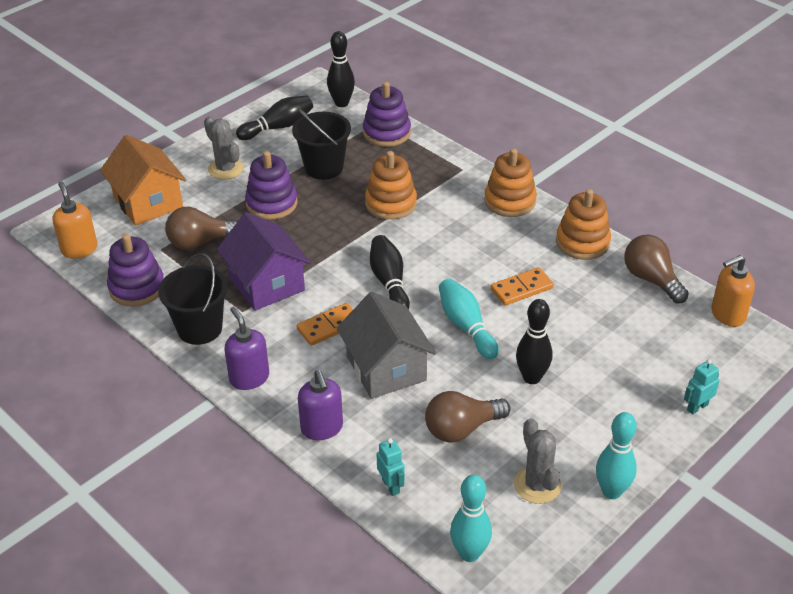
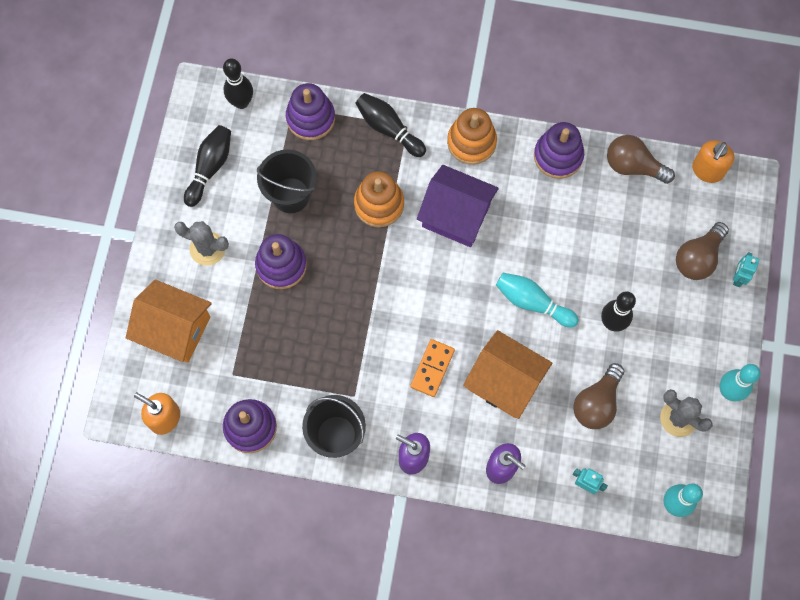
camera: 35 degrees left, 30 degrees up
brown light bulb [165,207,238,250] -> brown light bulb moved to [676,222,729,280]
purple house [217,212,311,311] -> purple house moved to [417,165,499,247]
grey house [337,292,436,399] -> orange house [463,330,552,419]
black bowling pin [370,235,410,309] -> black bowling pin moved to [355,93,426,157]
orange domino [491,267,554,306] -> none
orange stacking toy [556,189,611,260] -> purple stacking toy [534,122,584,179]

